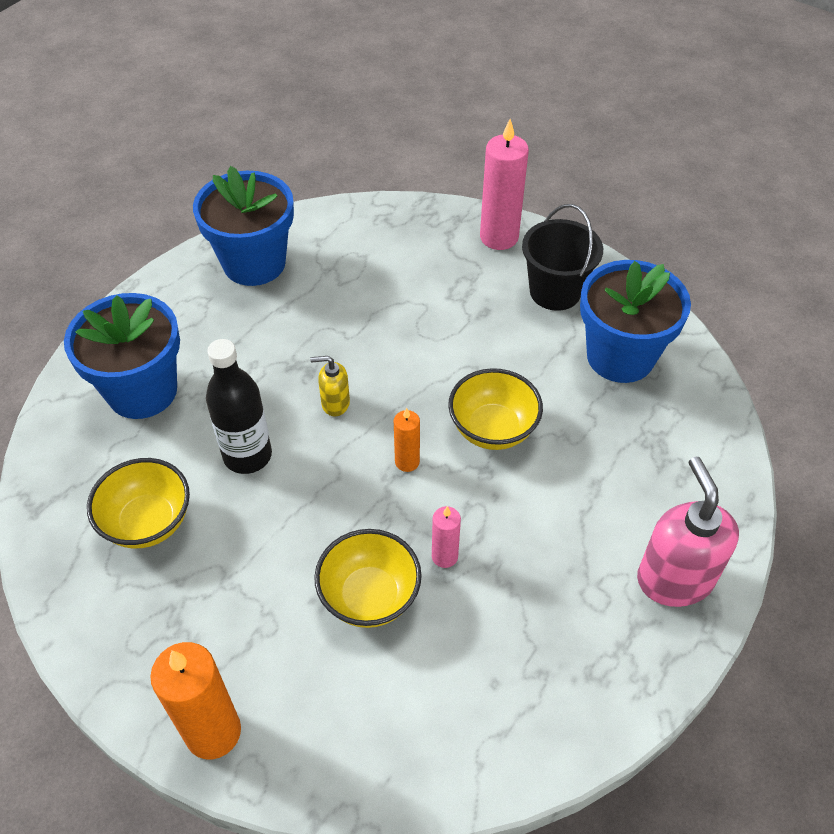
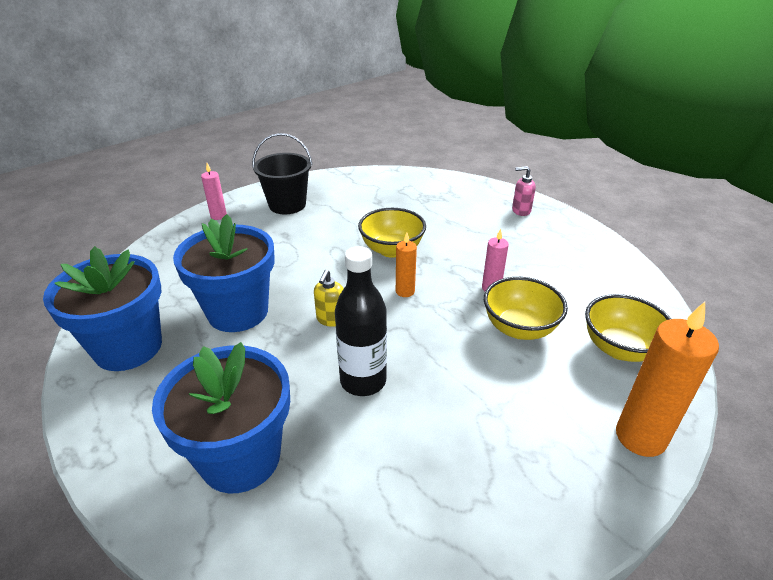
camera: 75 degrees left, 15 degrees down
yellow bowl [87,458,190,548] -> yellow bowl moved to [585,294,671,362]
pink candle [480,119,529,250] -> pink candle [201,163,227,220], size x0.53
blue flower pot [580,260,691,383] -> blue flower pot moved to [173,214,275,332]
pink soap dispenser [637,457,739,607] -> pink soap dispenser [512,166,536,216], size x0.51

